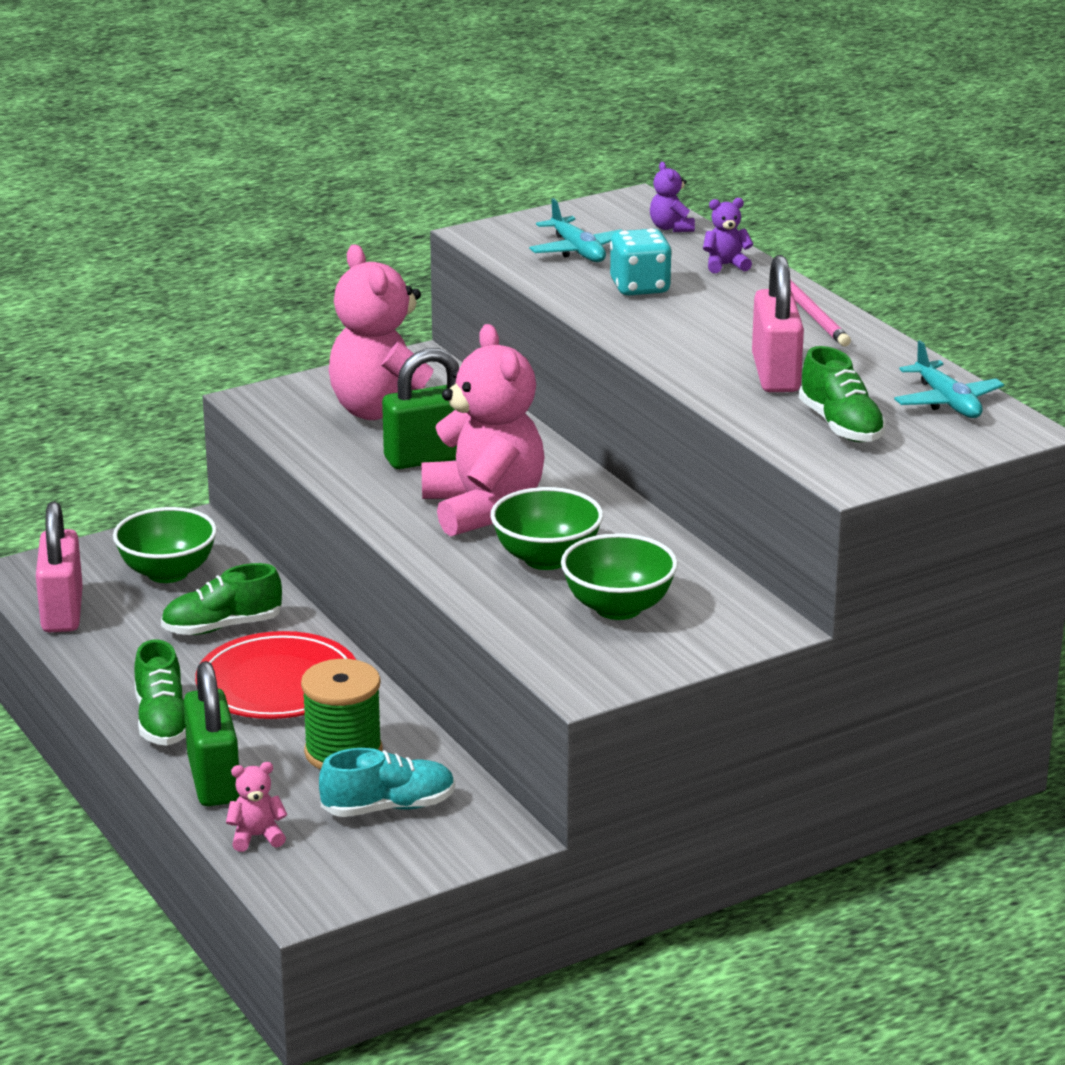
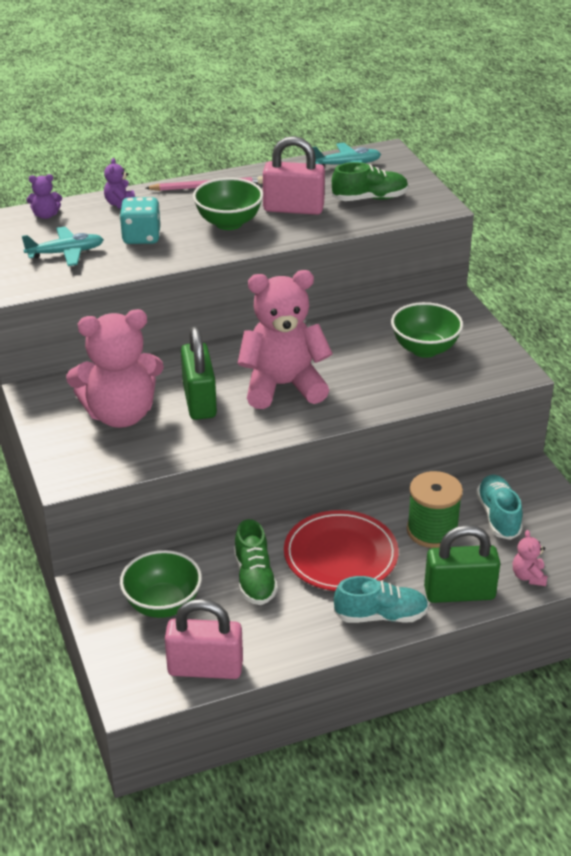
camera: 80 degrees left, 10 degrees up
green shoe [134,640,186,746] -> turquoise shoe [334,576,429,623]
green bowl [490,487,603,570] -> green bowl moved to [193,178,263,230]

